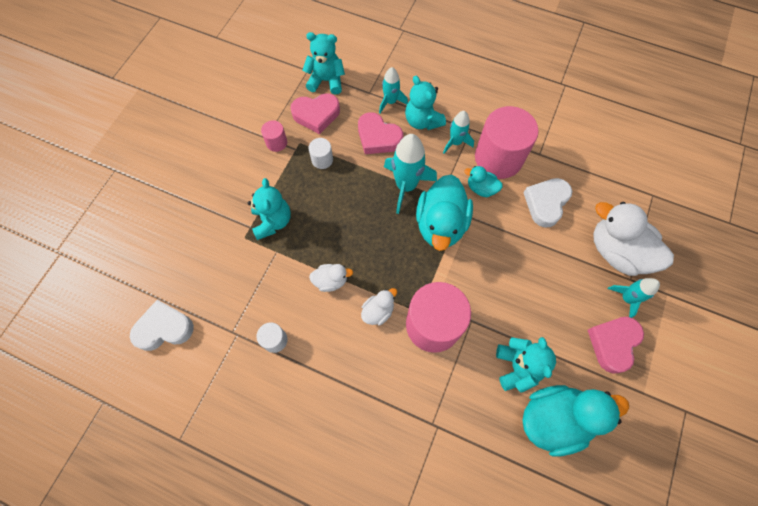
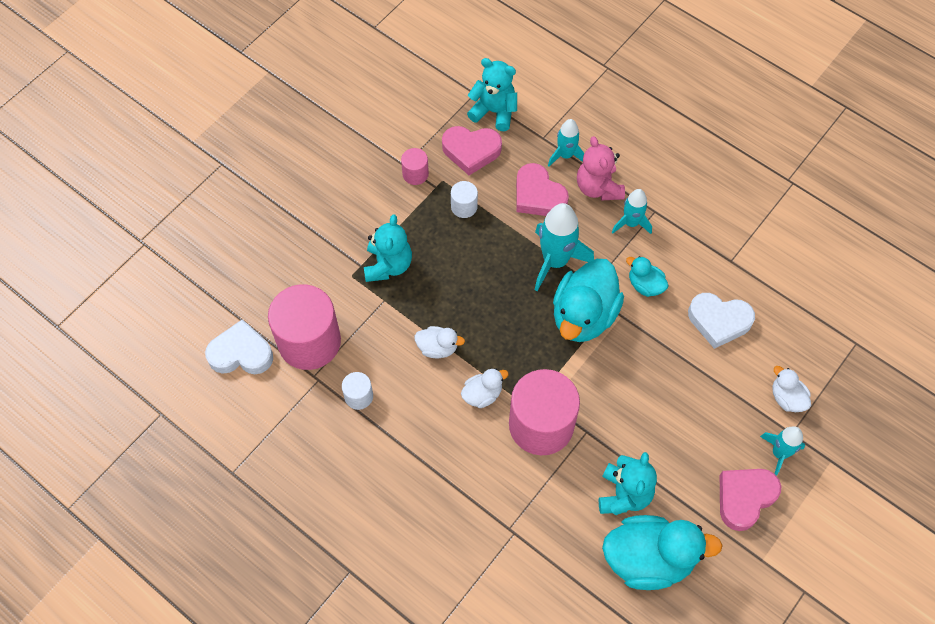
camera: 15 degrees right, 5 degrees down
turquoise teddy bear [405,76,446,130] -> pink teddy bear [577,136,625,201]
pink cylinder [475,106,538,179] -> pink cylinder moved to [268,284,341,370]
white heart [523,178,572,227] -> white heart turned 120 degrees counterclockwise [688,293,755,349]
white duck [593,202,674,276] -> white duck [772,366,811,412], size x0.49

